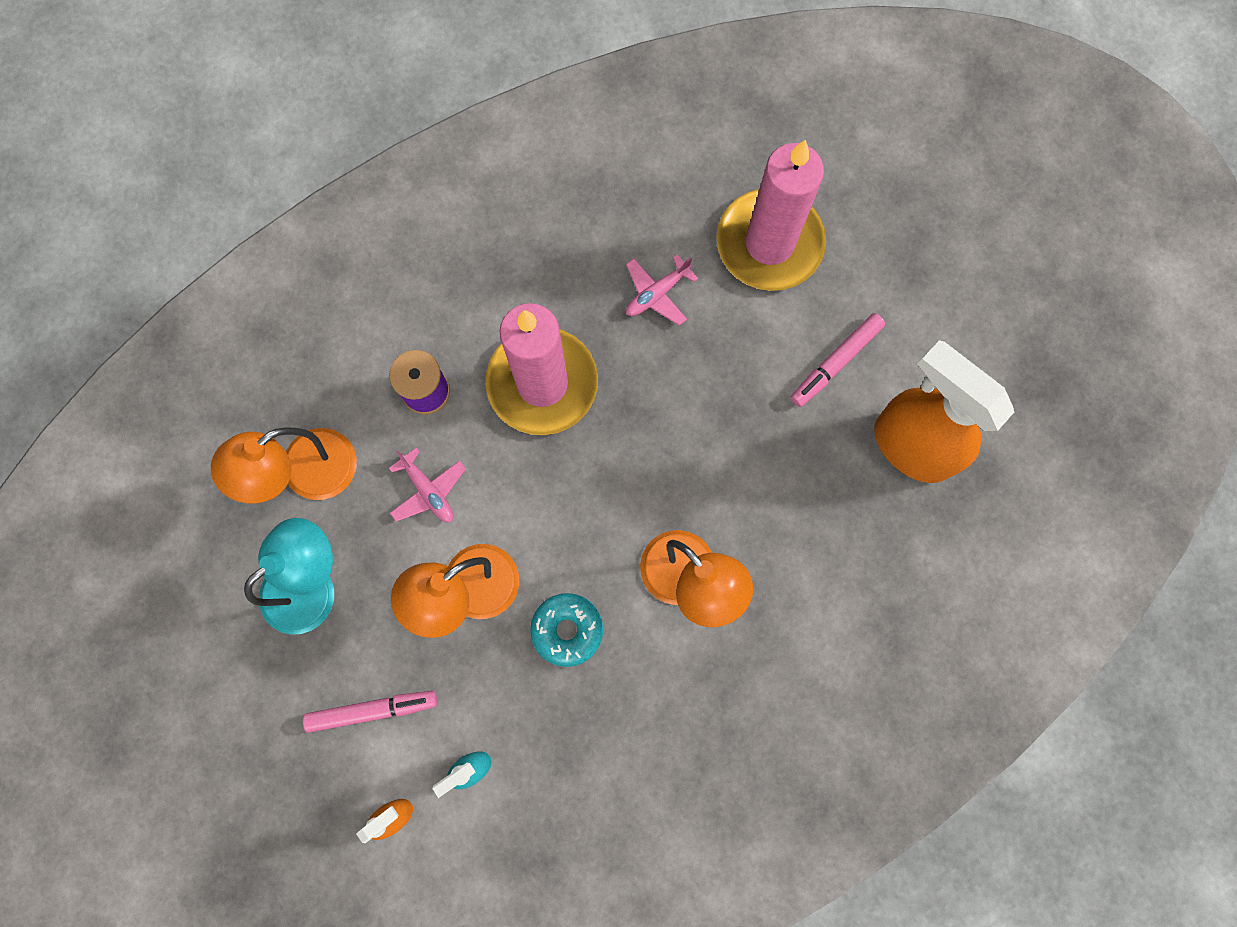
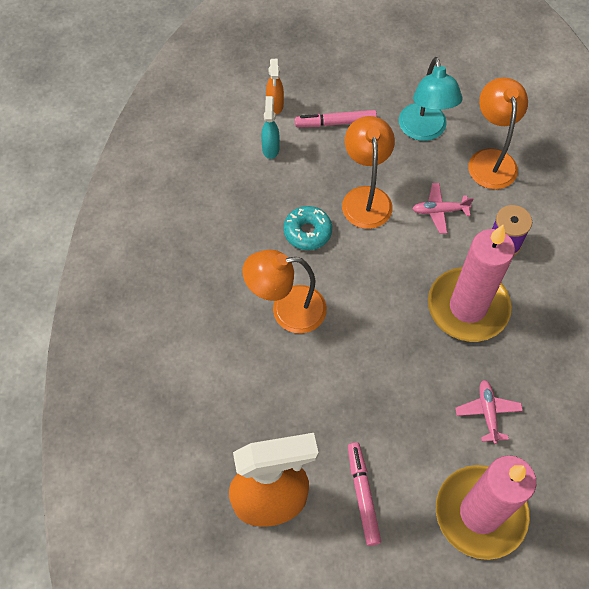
camera: 125 degrees right, 15 degrees down
pink marker [303,691,437,733] -> pink marker turned 60 degrees clockwise [295,110,377,127]

